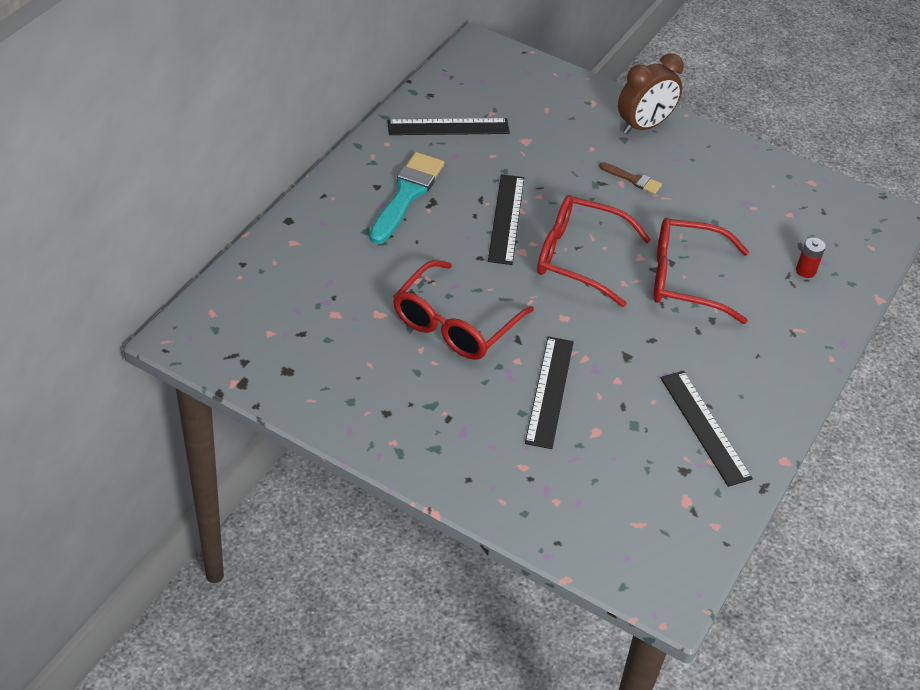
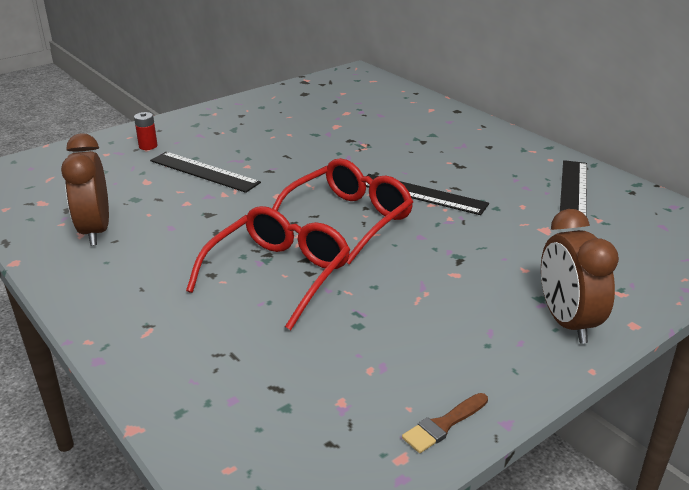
camera: 115 degrees right, 15 degrees down
turquoise brush [369,152,444,244] -> none
red glasses [393,260,534,360] -> none
brown brush [599,162,662,194] -> brown brush moved to [402,393,488,453]
black ruler [660,371,753,487] -> brown clock [61,133,109,246]
red battery [796,237,825,278] -> red battery moved to [134,112,158,150]

